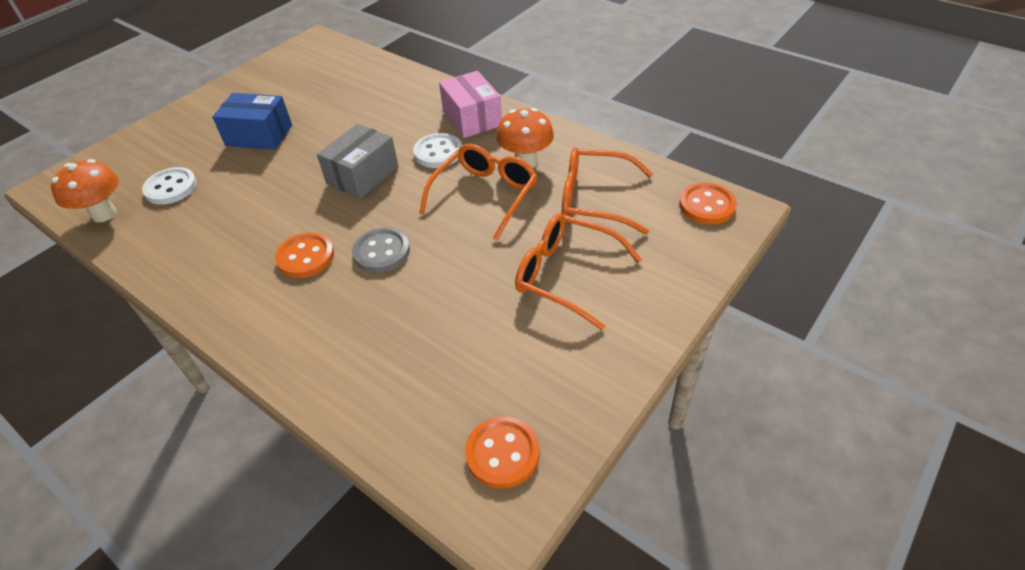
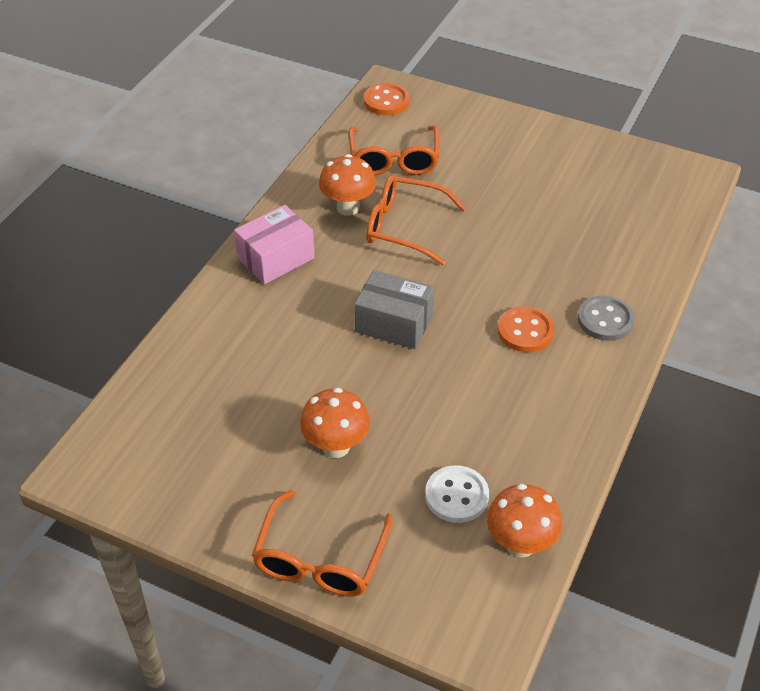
camera: 105 degrees left, 0 degrees up
blue box [212,93,292,150] -> orange mushroom [300,388,370,458]
grey button [352,227,410,273] -> grey button moved to [578,295,635,341]
white button [413,133,462,168] -> none
orange button [465,416,540,489] -> none
orange glasses [515,213,642,330] -> orange glasses moved to [252,490,392,597]

